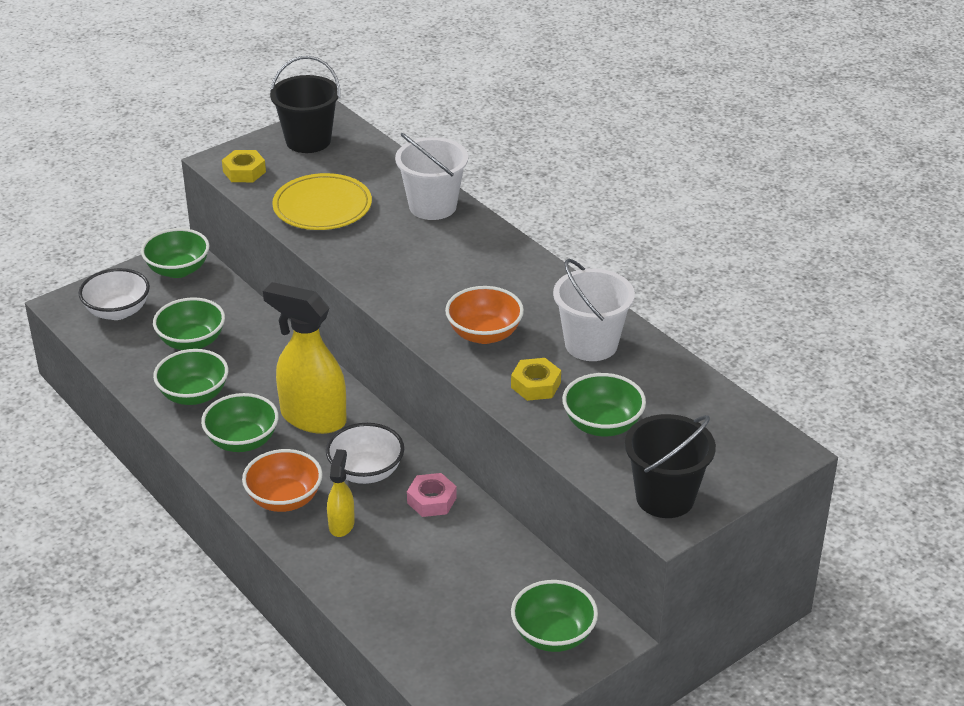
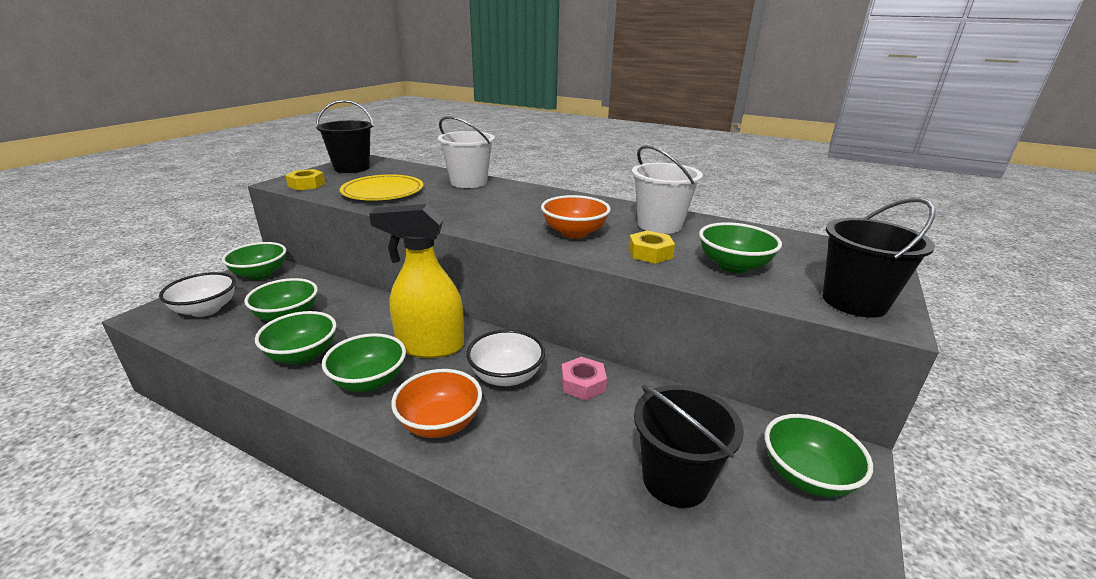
camera: 25 degrees left, 10 degrees down
yellow spray bottle [327,449,355,537] -> none
none -> black bucket [634,385,744,508]

